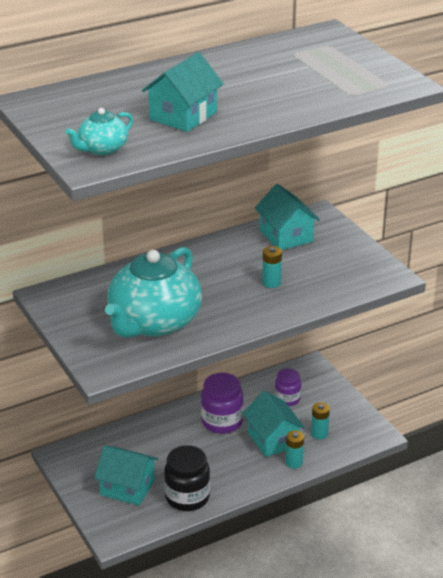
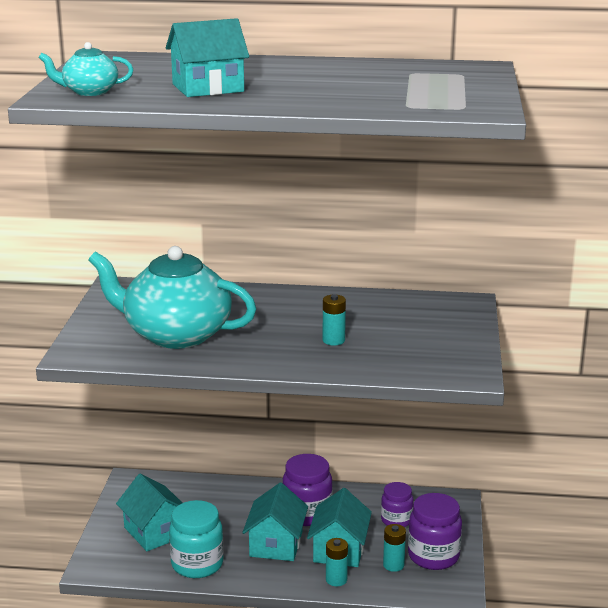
camera: 35 degrees right, 10 degrees down
turquoise teapot [105,247,202,338] -> turquoise teapot turned 45 degrees clockwise [88,246,256,349]
black jar [164,445,210,511] -> turquoise jar [169,500,224,578]
turquoise house [255,184,320,250] -> turquoise house moved to [242,483,308,561]
none -> purple jar [408,493,462,570]

